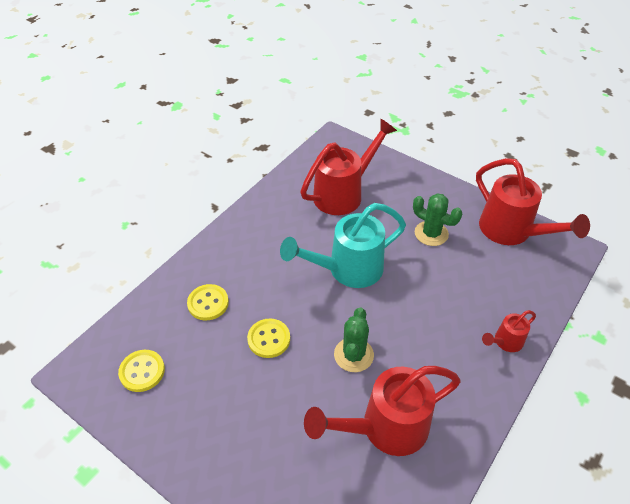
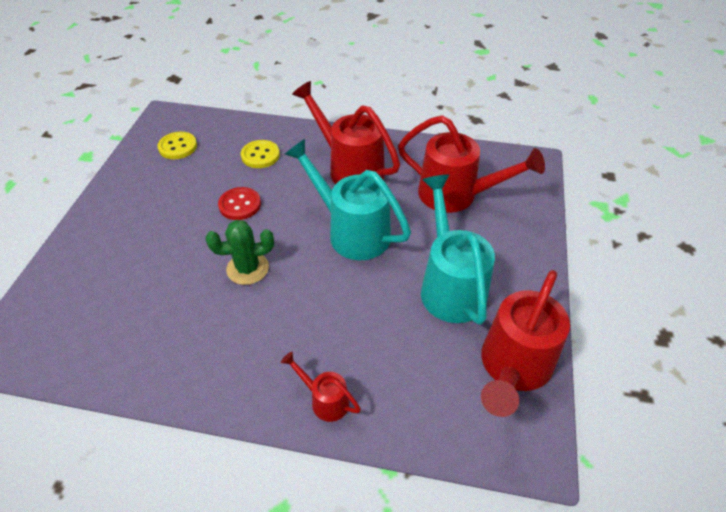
camera: 65 degrees right, 0 degrees up
yellow button [247,319,290,358] -> red button [218,187,261,220]
red watering can [304,366,461,456] -> red watering can moved to [292,81,400,184]
green cactus [413,193,462,246] -> turquoise watering can [421,174,495,325]

